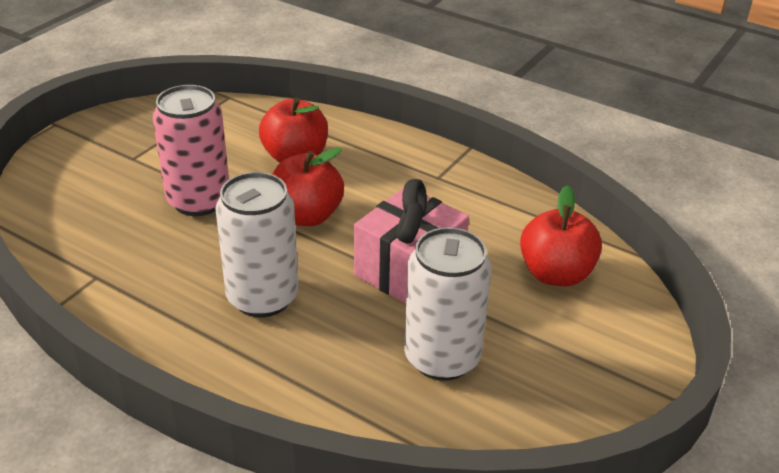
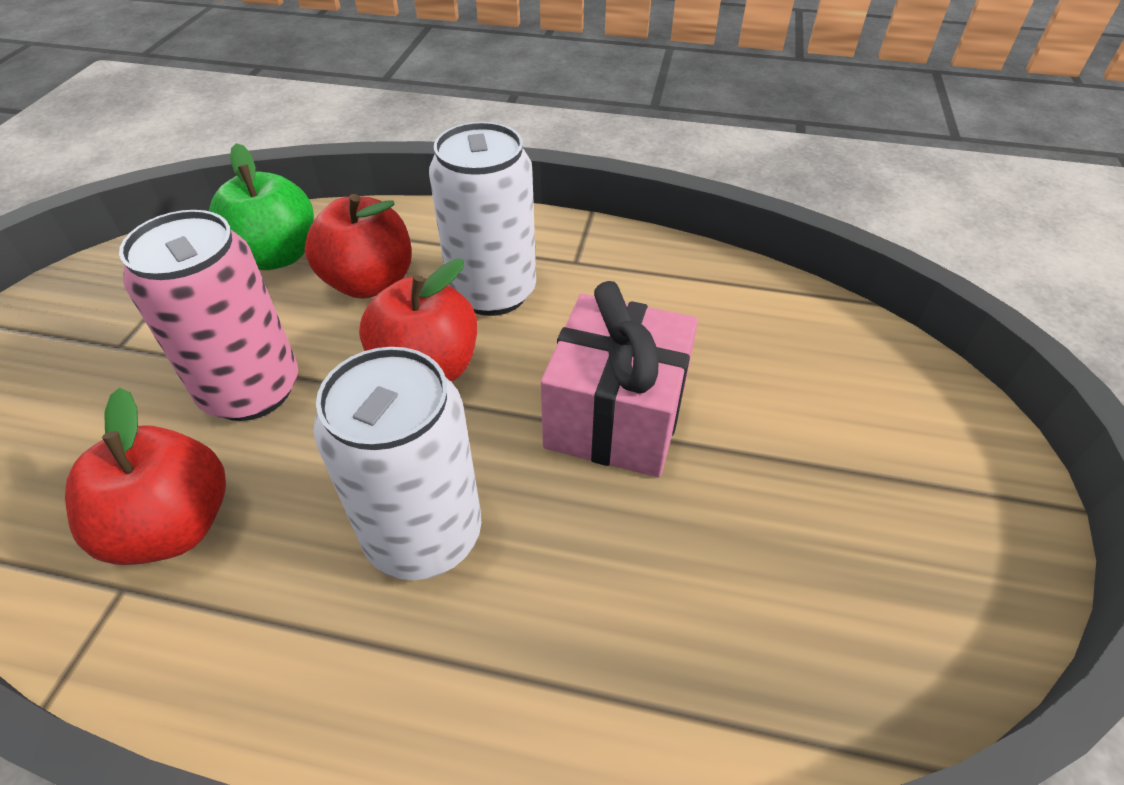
camera: 20 degrees left, 10 degrees up
white can [404,227,492,381] -> white can moved to [429,122,536,316]
red apple [520,185,602,286] -> red apple moved to [65,388,226,565]
none -> green apple [209,143,314,270]

